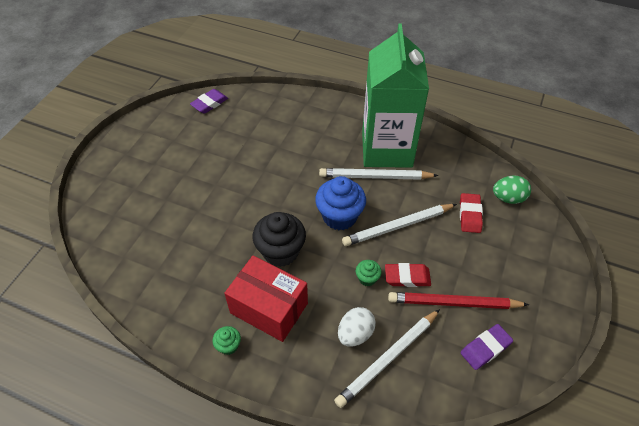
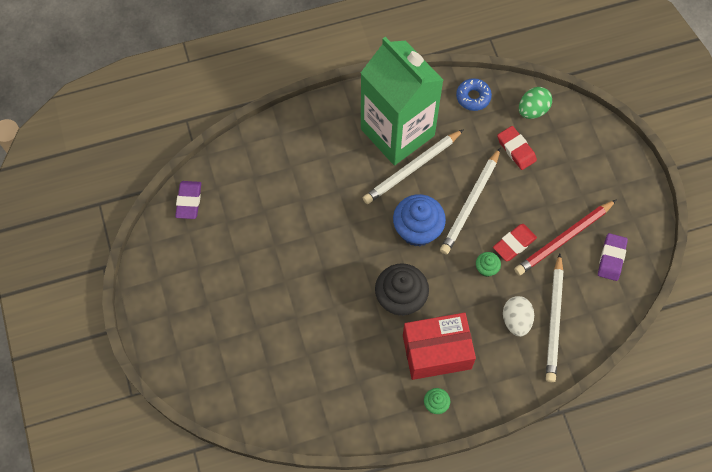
camera: 40 degrees left, 15 degrees up
none -> blue donut [456,78,492,111]

